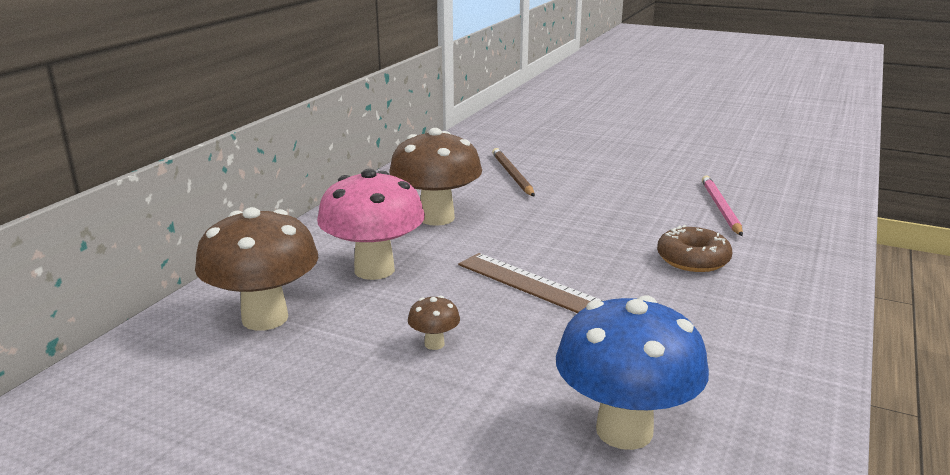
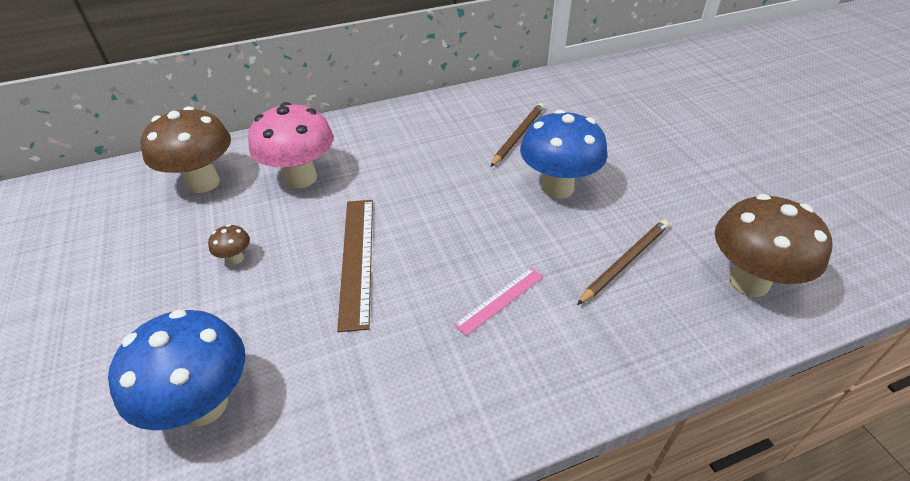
camera: 45 degrees right, 20 degrees up
brown mushroom [389,128,482,226] -> brown mushroom moved to [715,194,833,297]
brown donut [657,225,732,272] -> pink ruler [454,268,543,336]
pink pencil [702,175,743,236] -> brown pencil [577,220,669,305]
none -> blue mushroom [520,109,608,199]

